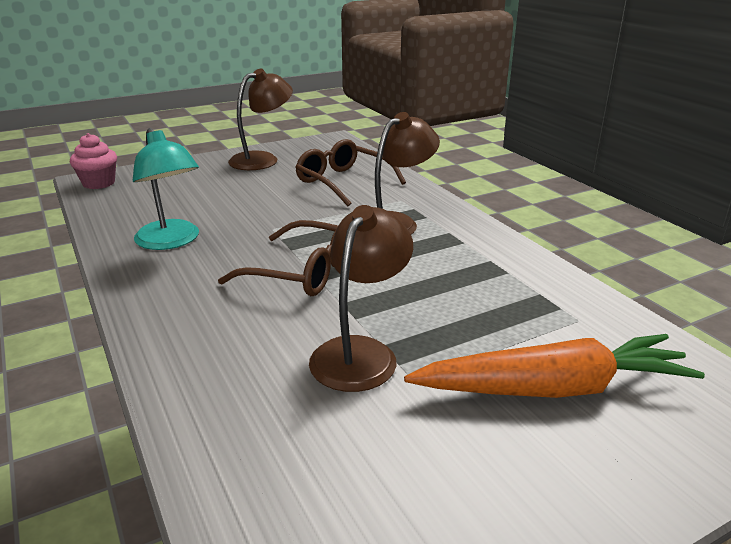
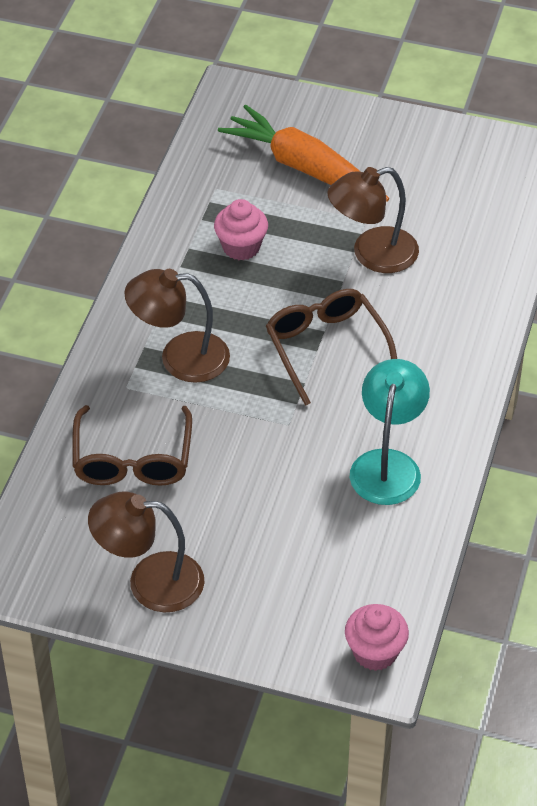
camera: 135 degrees left, 20 degrees up
none -> pink cupcake [214,199,268,261]

